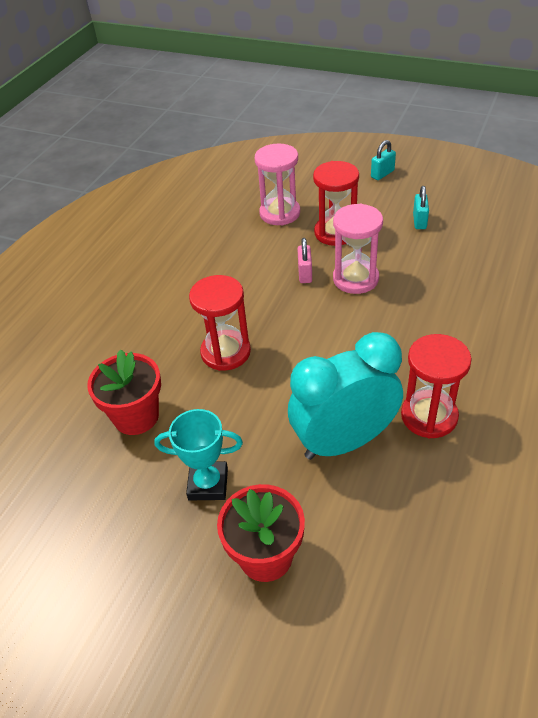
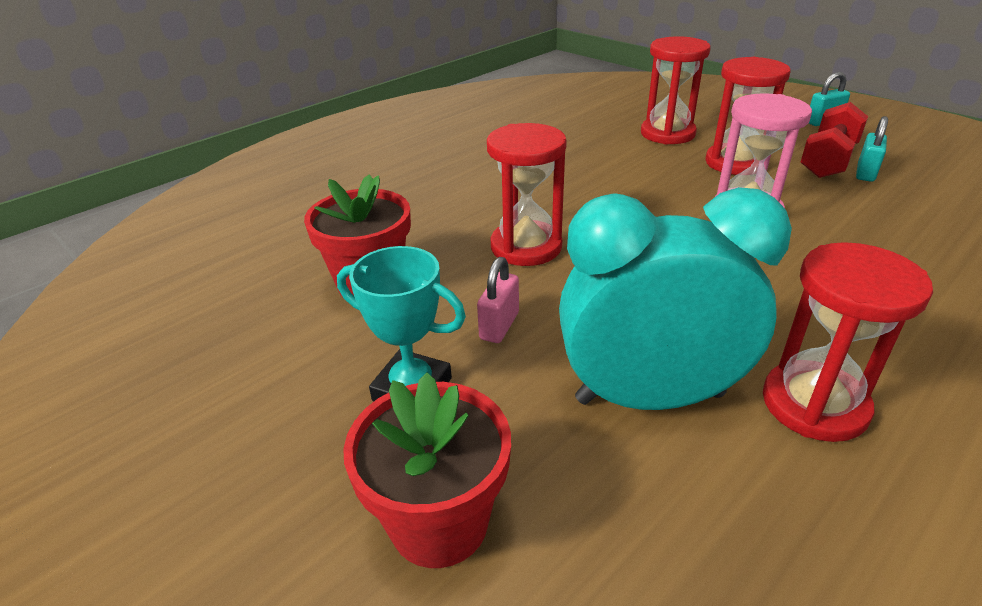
camera: 20 degrees right, 10 degrees down
pink hourglass [255,144,300,226] -> red hourglass [641,36,711,145]
pink padlock [297,238,312,283] -> pink padlock moved to [477,257,519,343]
none -> red dumbbell [800,102,868,178]

